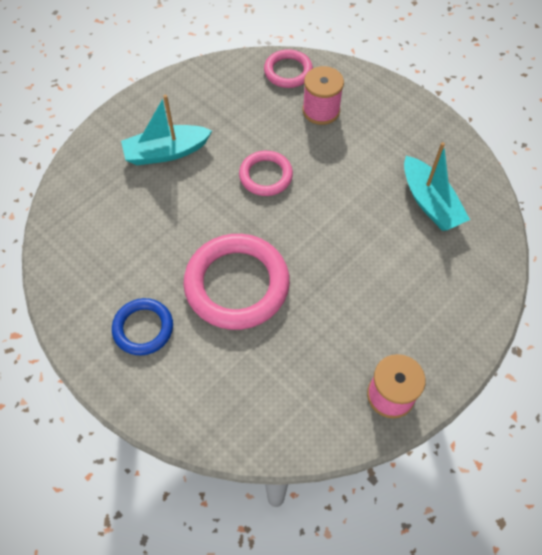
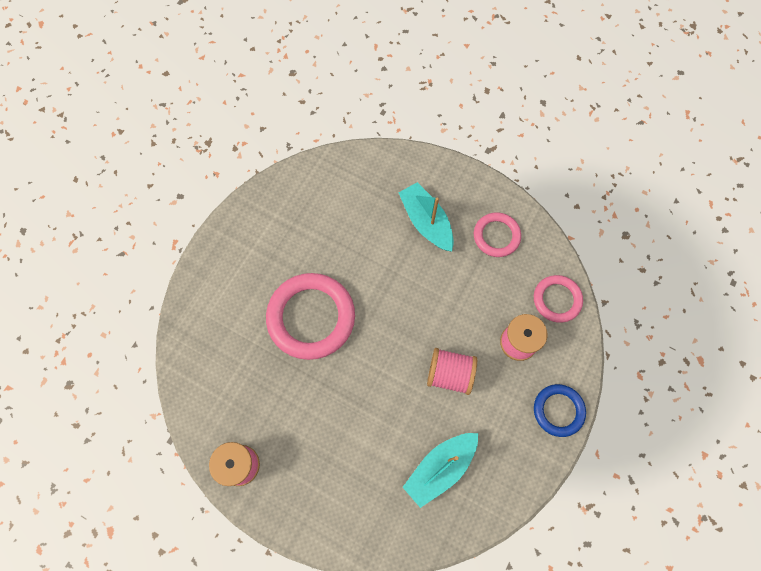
camera: 75 degrees right, 10 degrees up
blue ring [112,298,173,356] -> blue ring moved to [534,384,586,437]
pink ring [239,151,293,196] -> pink ring moved to [474,212,521,257]
none -> pink spool [427,348,477,395]

